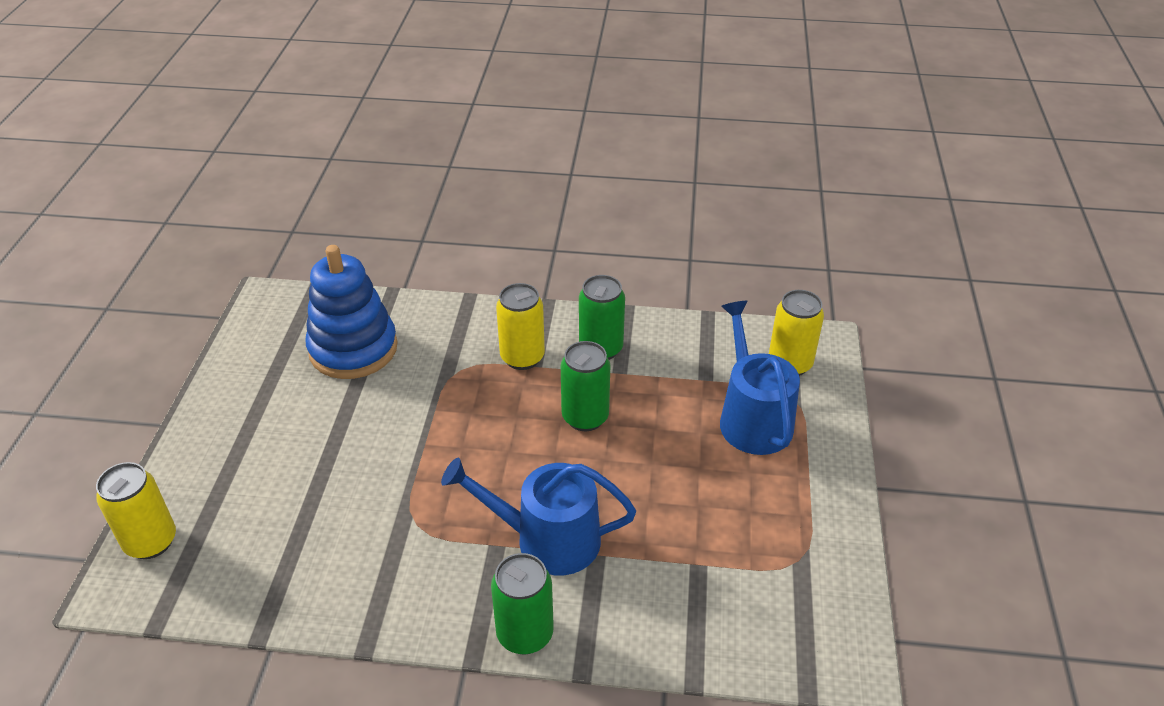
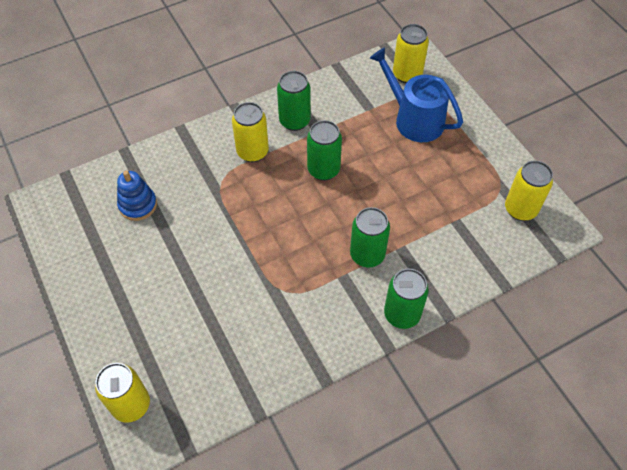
camera: 35 degrees left, 15 degrees up
blue stacking toy [305,245,398,379] -> blue stacking toy [117,171,157,221], size x0.57
blue watering can [441,458,636,575] -> green can [350,207,390,267]
none -> yellow can [505,161,553,221]

